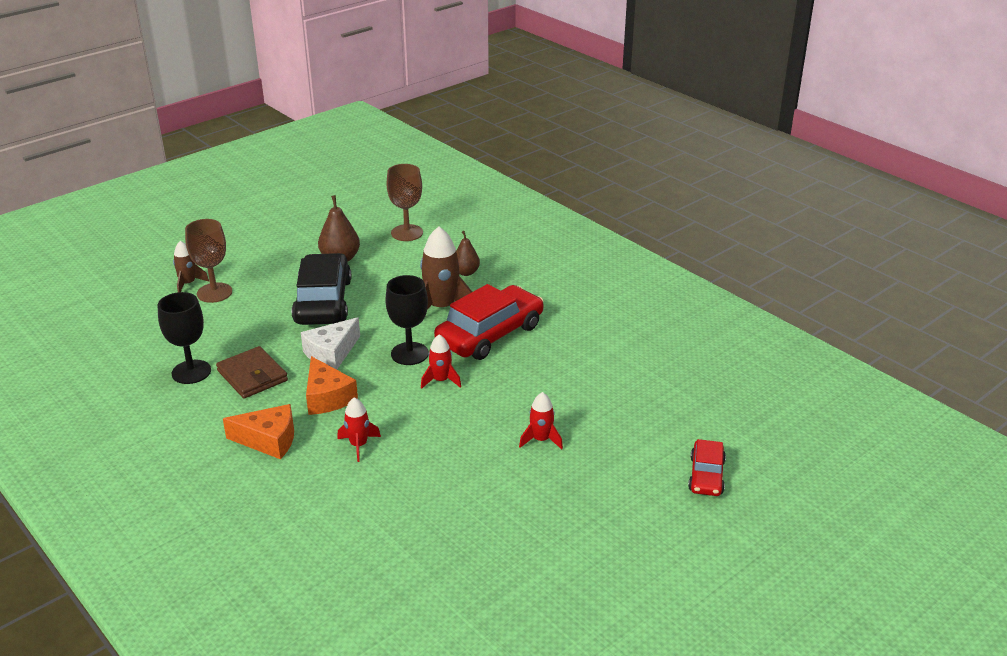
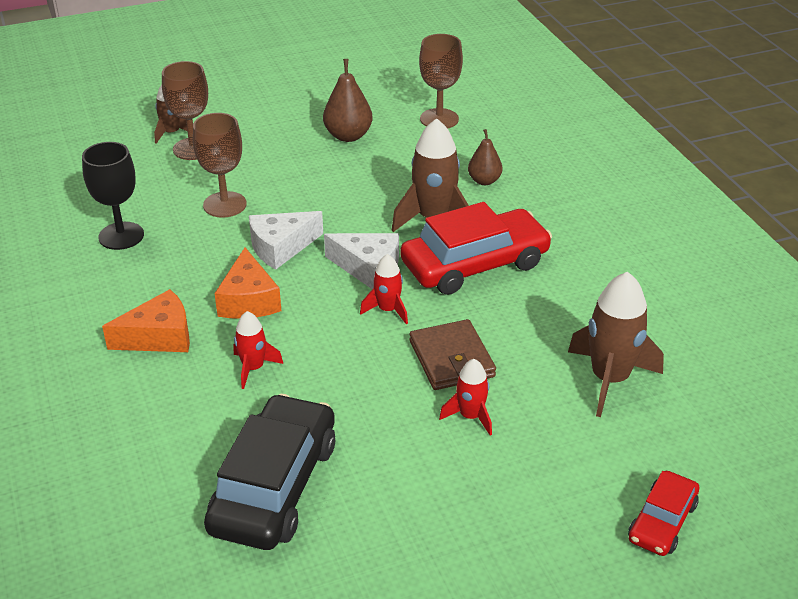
camera: 20 degrees right, 5 degrees up
brown wallet [216,346,288,398] -> brown wallet moved to [410,319,496,390]
orange cheese [223,404,294,459] -> orange cheese turned 45 degrees counterclockwise [102,289,190,352]
black car [292,253,351,325] -> black car moved to [204,394,335,550]
black goblet [385,275,429,365] -> white cheese [324,233,399,289]
none -> brown goblet [193,113,247,218]
none -> brown rocket [568,272,664,417]

